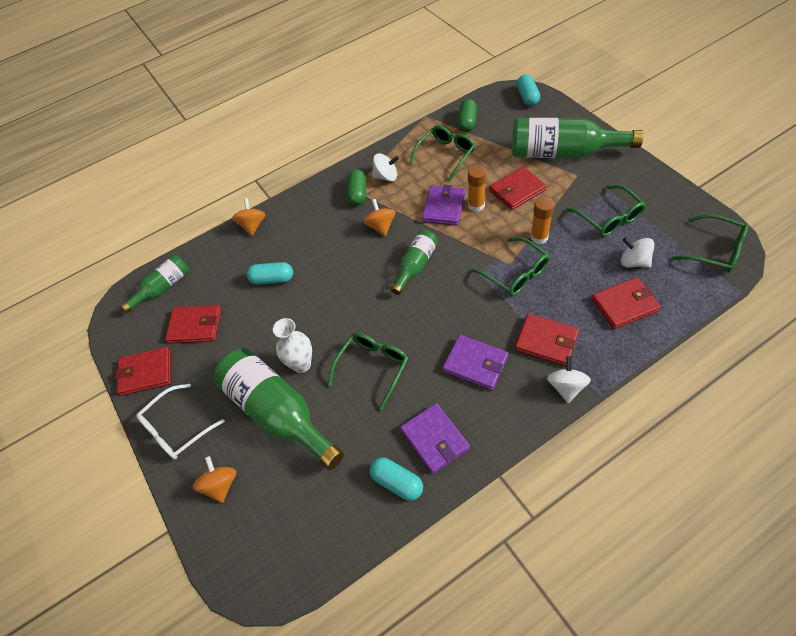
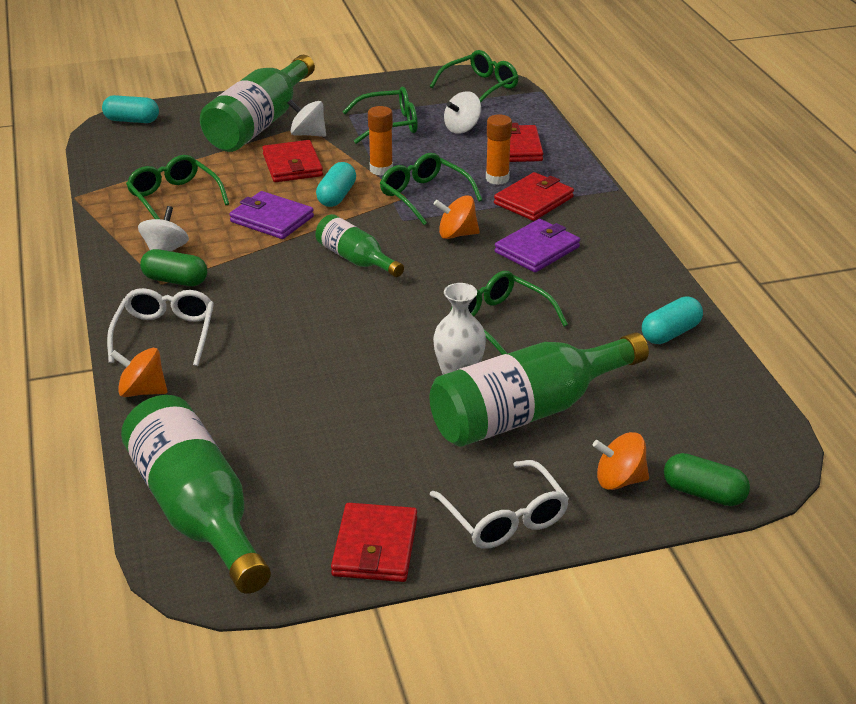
camera: 80 degrees left, 20 degrees down
green bottle [121,255,189,313] -> green bottle [121,395,271,594], size x1.83
red wallet [165,305,221,344] -> none
turquoise capsule [247,262,293,285] -> turquoise capsule moved to [316,162,356,207]
orange spinning top [363,199,395,236] -> orange spinning top moved to [434,195,480,239]
purple wallet [400,403,470,474] -> none
green capsule [458,99,477,132] -> green capsule moved to [664,453,750,506]
orange glue stick [468,165,486,212] -> orange glue stick moved to [486,115,512,185]
green glasses [471,237,550,296] -> green glasses turned 105 degrees counterclockwise [380,153,482,225]
white spinning top [547,356,591,403] -> white spinning top moved to [288,99,326,137]
none -> white glasses [107,288,214,366]

